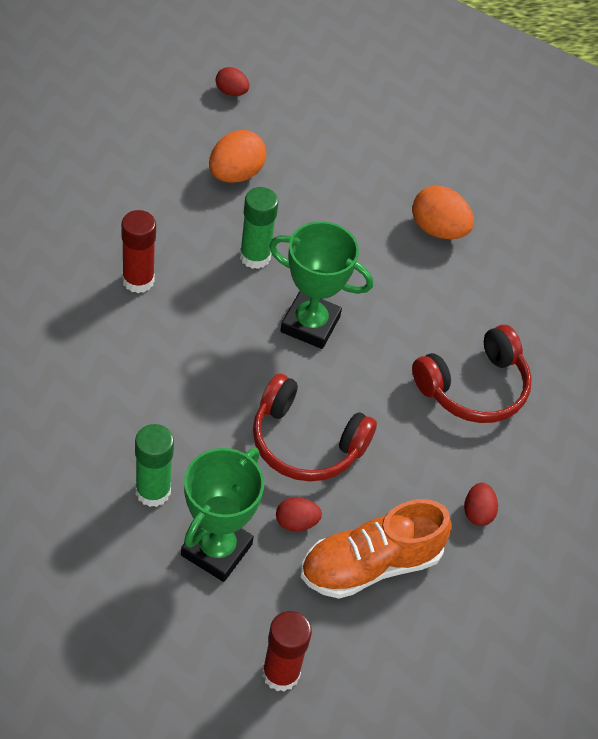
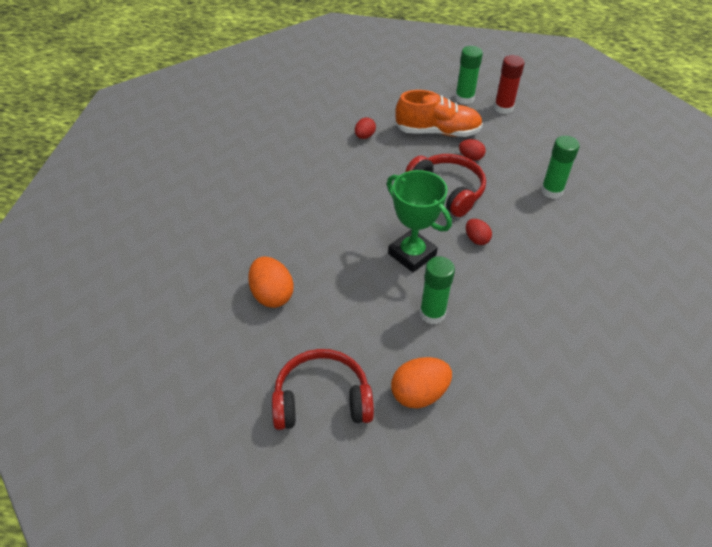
camera: 150 degrees left, 5 degrees down
red glue stick [121,210,156,293] -> none
green trophy [181,448,264,582] -> none
red egg [216,67,249,96] -> red egg moved to [466,219,492,245]
red headphones [412,325,532,423] -> red headphones moved to [272,349,374,430]
none -> green glue stick [455,46,483,104]

